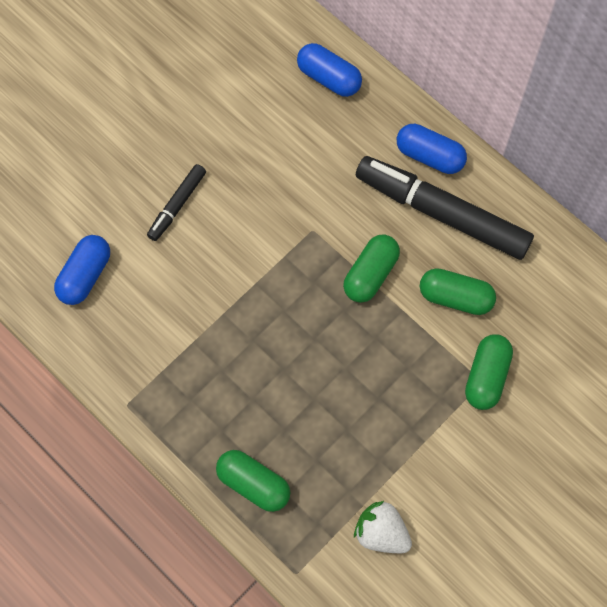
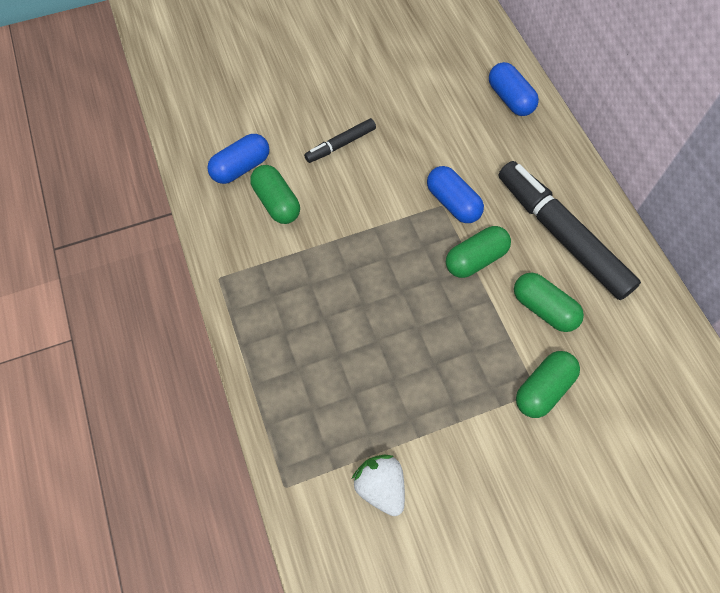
camera: 25 degrees right, 5 degrees down
green capsule [216,450,290,512] -> green capsule moved to [250,165,300,224]
blue capsule [397,124,467,174] -> blue capsule moved to [427,166,484,223]

